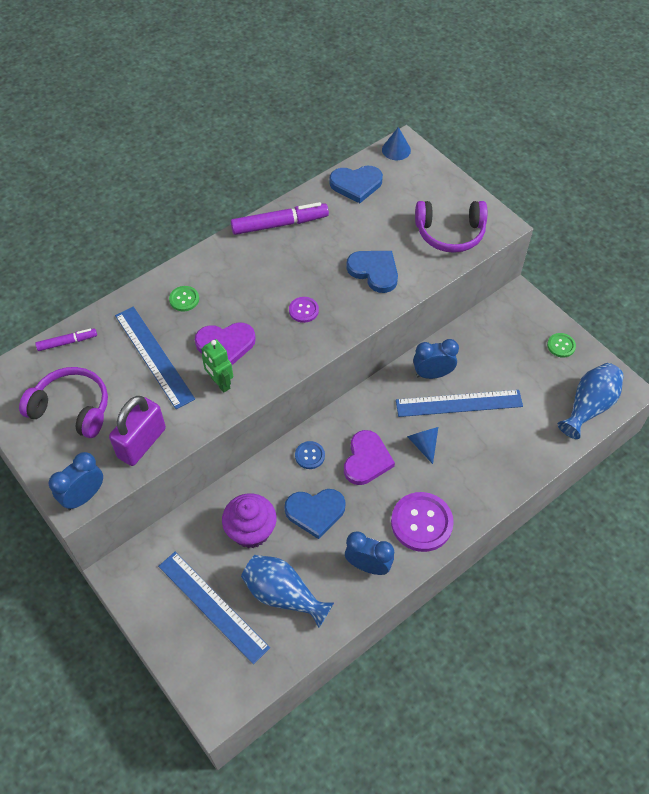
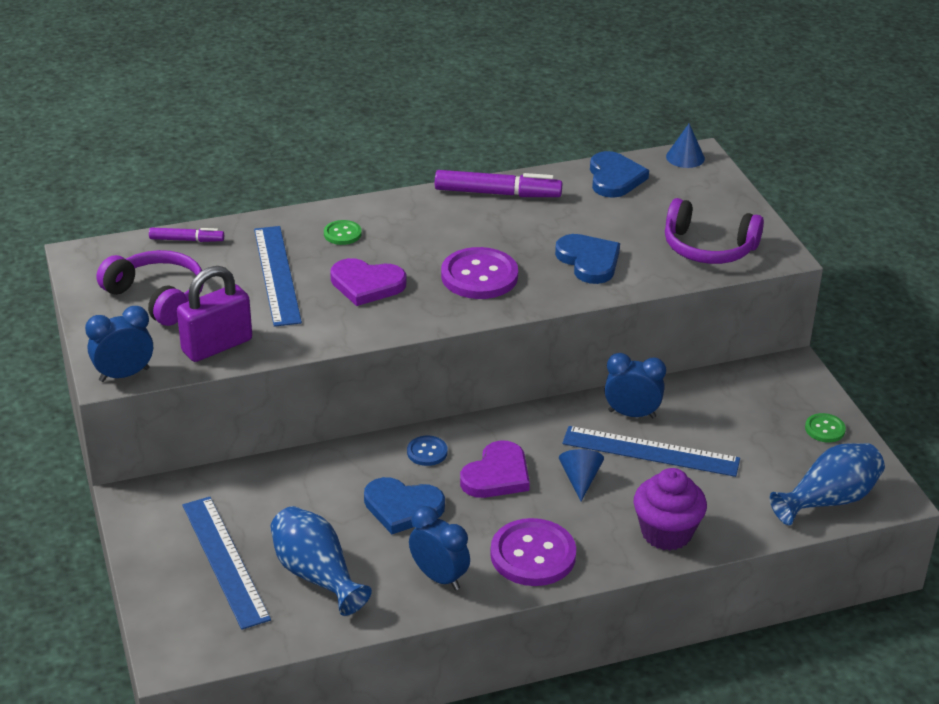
camera: 20 degrees right, 20 degrees down
green robot [201,339,233,393] -> none
purple cupcake [222,493,276,548] -> purple cupcake moved to [634,468,707,551]
purple button [289,297,319,323] -> purple button [441,247,518,299], size x1.97
blue heart [329,166,383,203] -> blue heart turned 105 degrees counterclockwise [590,151,649,198]

